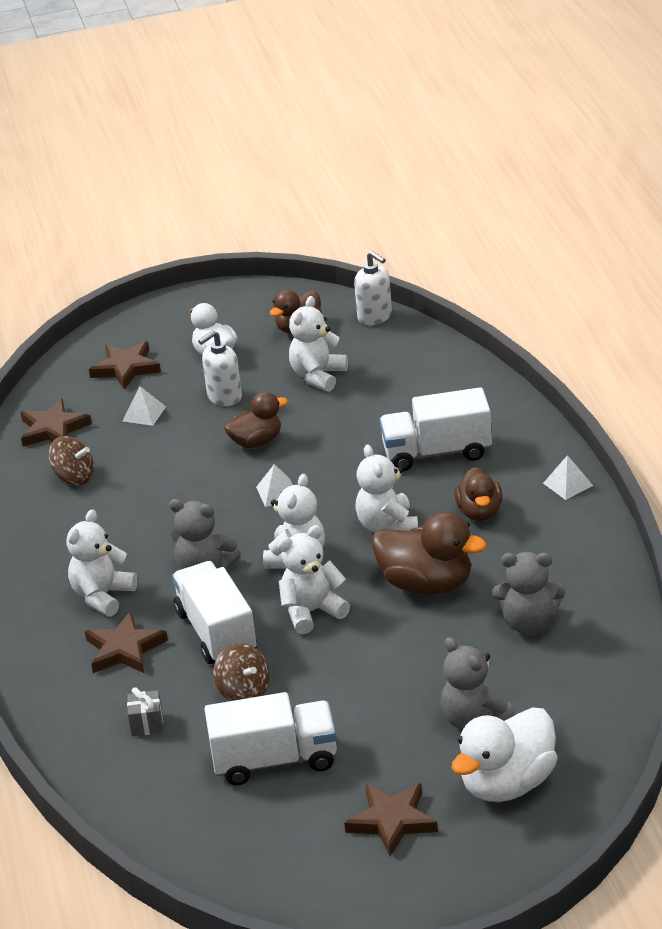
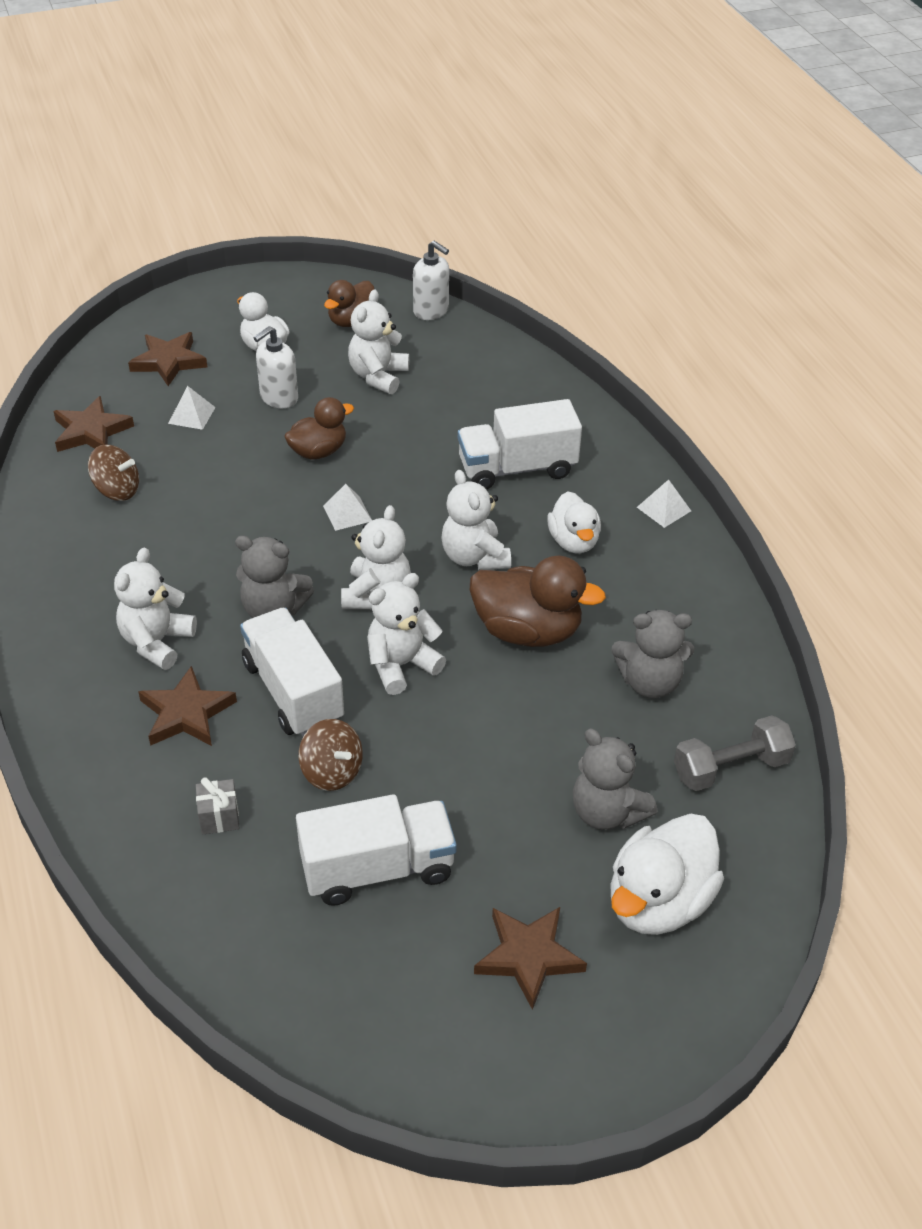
camera: 10 degrees left, 10 degrees up
brown duck [454,467,503,521] -> white duck [547,491,601,553]
none -> grey dumbbell [674,715,796,791]

